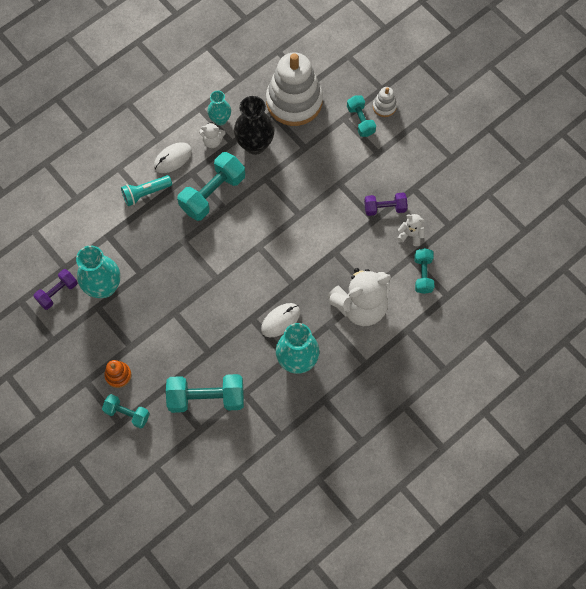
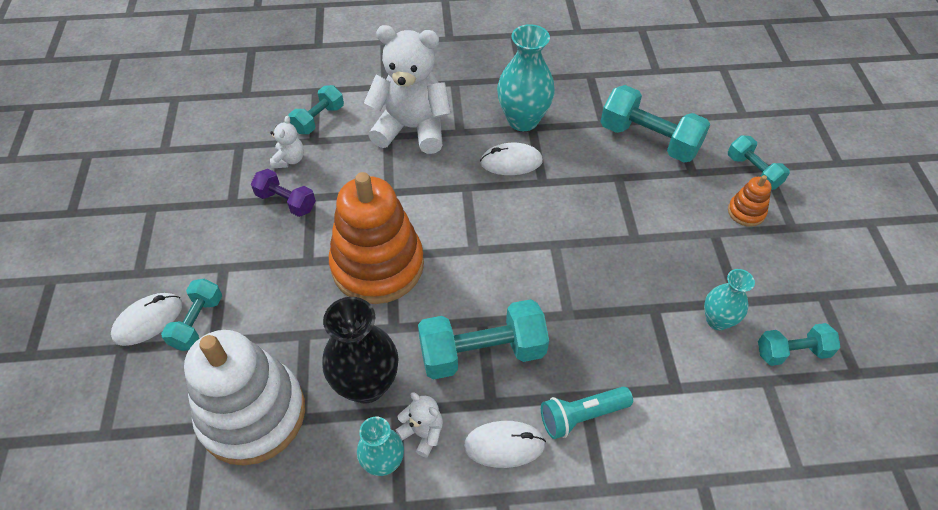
camera: 145 degrees left, 15 degrees down
purple dumbbell [33,269,78,310] -> turquoise dumbbell [758,323,841,366]
turquoise vase [76,245,120,298] -> turquoise vase [704,269,755,330], size x0.60
turquoise flashlight [121,175,172,206] -> turquoise flashlight turned 150 degrees clockwise [541,387,633,439]
white stacking toy [373,87,397,117] -> white mouse [111,293,183,346]
white teddy bear [397,214,425,246] -> white teddy bear turned 135 degrees counterclockwise [270,116,304,169]
none -> orange stacking toy [329,172,424,304]

